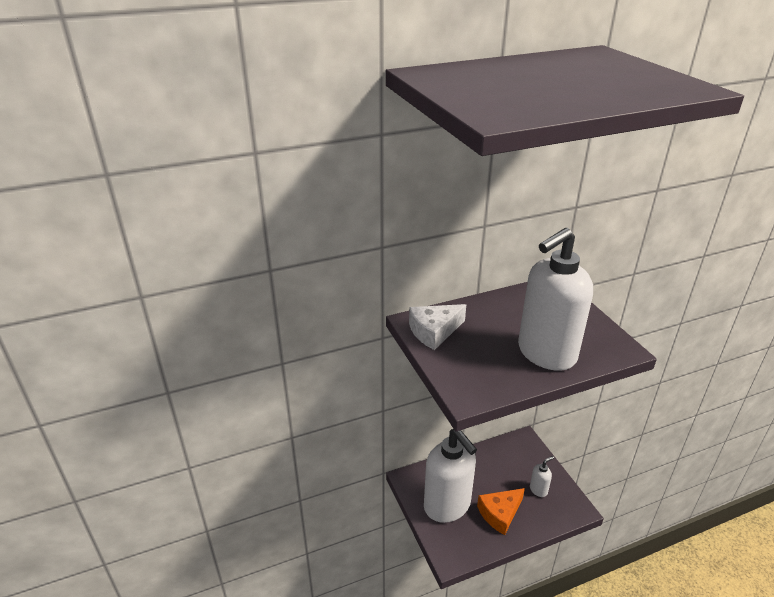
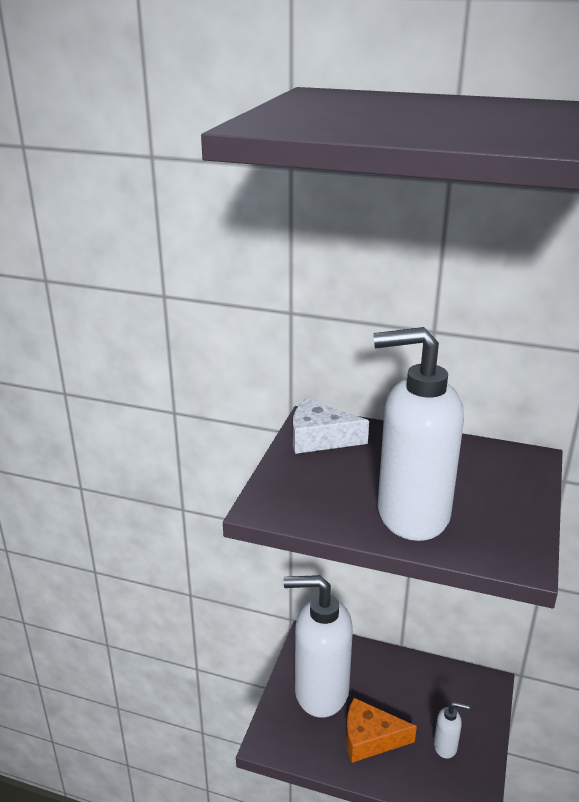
camera: 40 degrees right, 5 degrees down
white soap dispenser [424,429,477,523] -> white soap dispenser turned 90 degrees clockwise [284,575,353,718]

